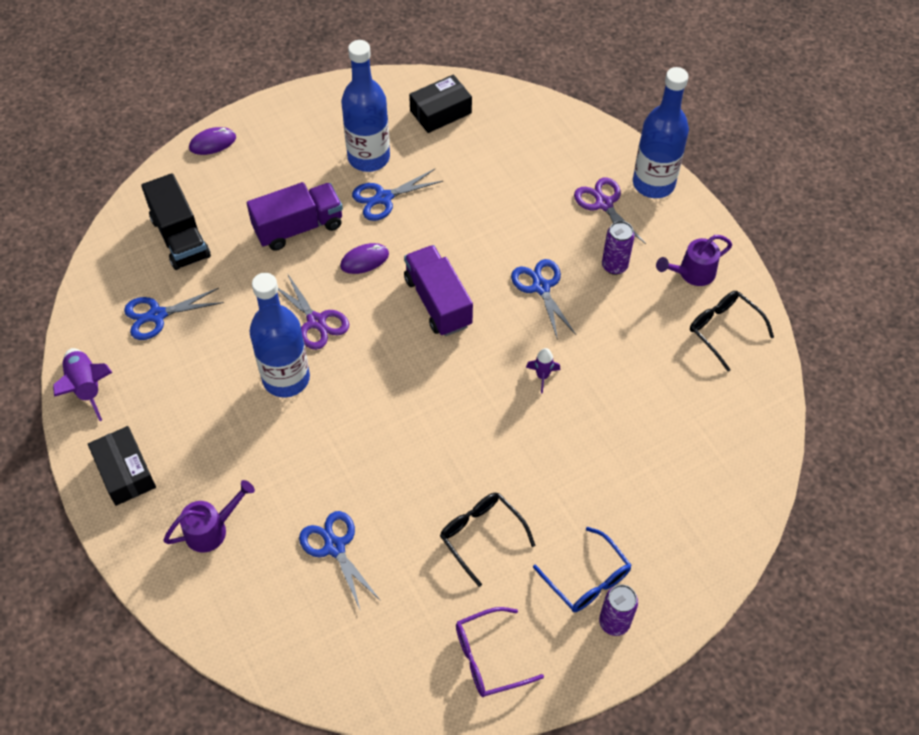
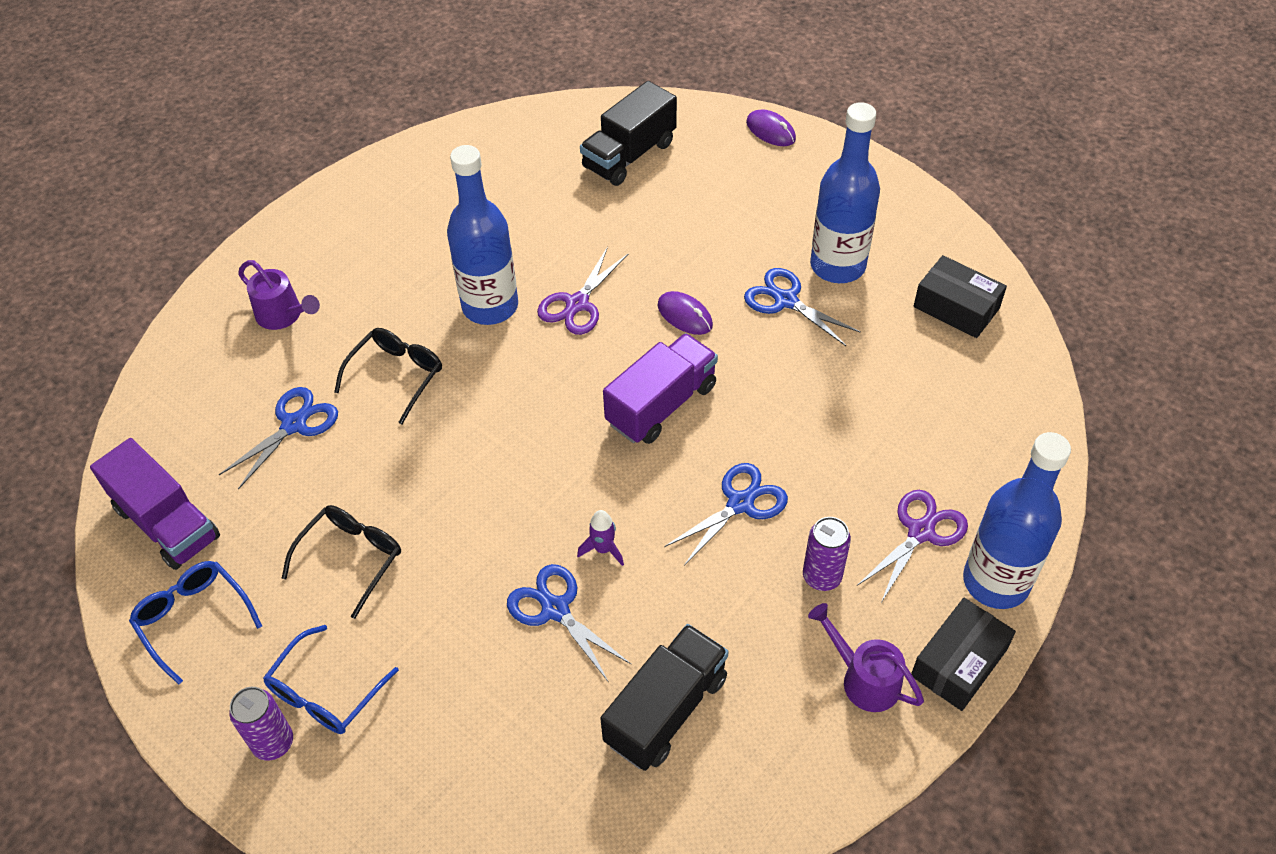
camera: 70 degrees right, 5 degrees down
purple rocket [53,348,113,421] -> none
black box [88,426,156,506] -> black box moved to [911,598,1016,711]
blue scissors [124,288,224,340] -> blue scissors moved to [507,564,631,681]
purple truck [247,182,343,251] -> purple truck moved to [90,438,220,570]
purple glasses [456,607,544,697] -> blue glasses [129,561,262,685]
black glasses [690,291,774,371] -> black glasses moved to [334,328,442,424]
none -> black truck [600,624,729,771]

